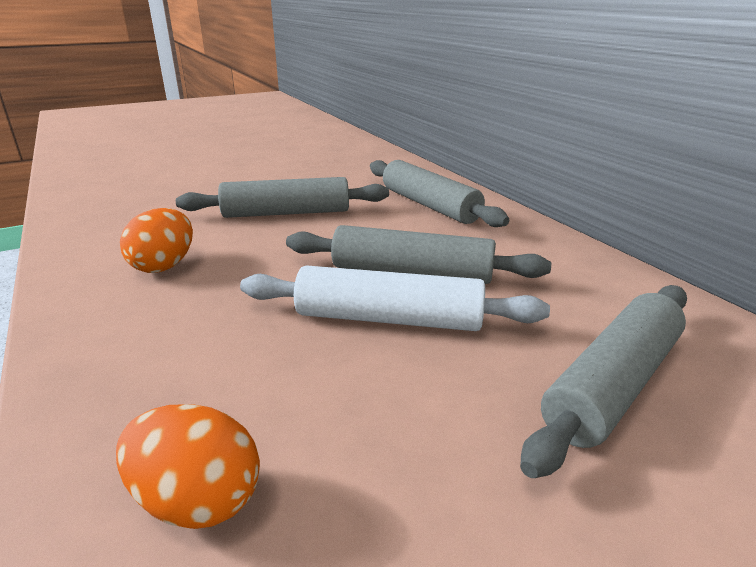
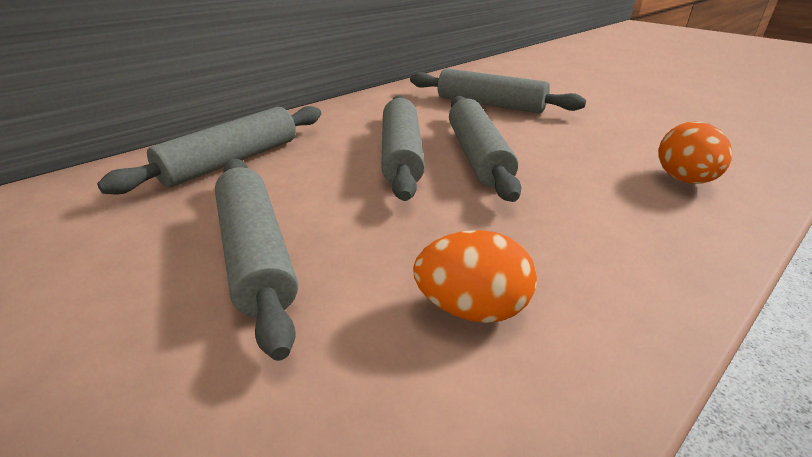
camera: 105 degrees left, 5 degrees up
white rolling pin [240,265,550,331] -> grey rolling pin [449,96,522,202]

